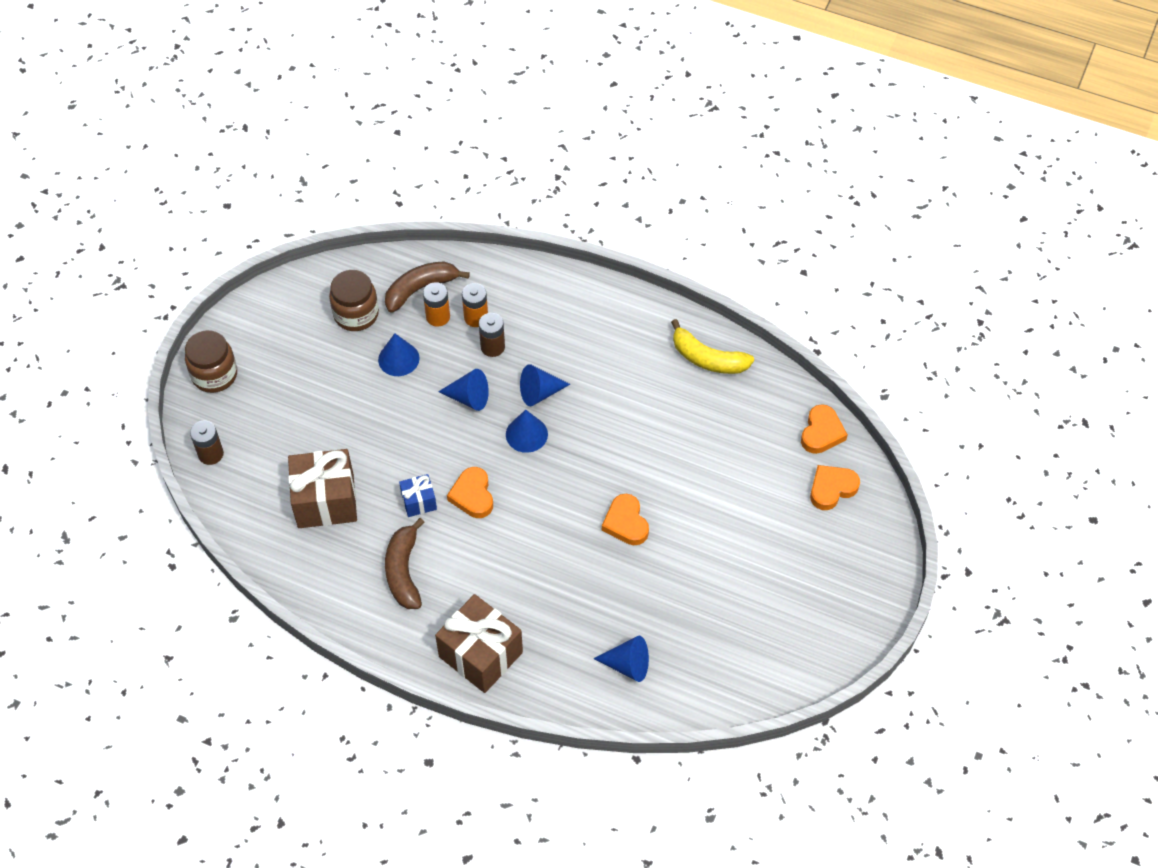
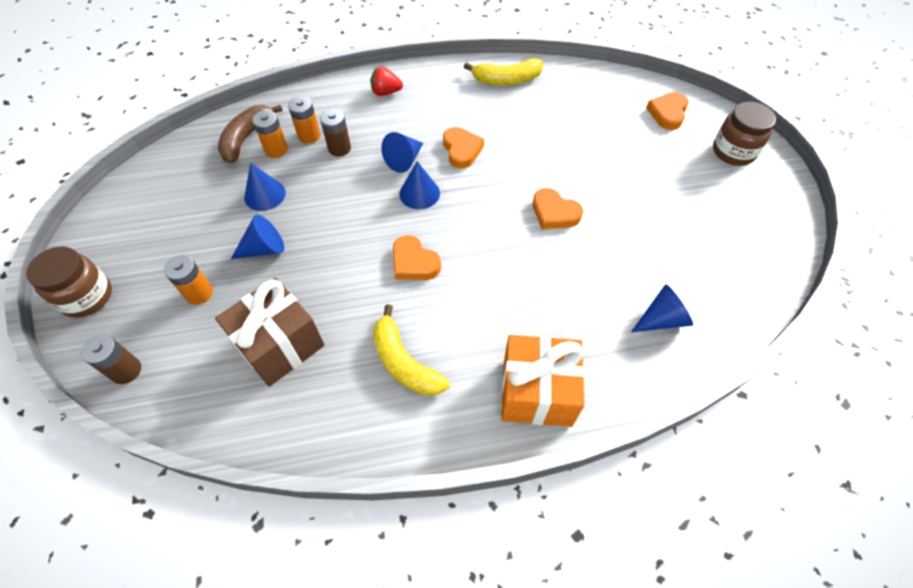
camera: 35 degrees left, 0 degrees up
brown jar [329,270,379,331] -> brown jar moved to [713,102,776,166]
brown banana [385,518,425,609] -> yellow banana [373,305,450,396]
blue gift [399,474,437,517] -> none
brown gift [435,594,523,693] -> orange gift [501,335,585,427]
blue cone [438,369,489,411] -> blue cone moved to [231,215,284,259]
orange heart [801,404,848,454] -> orange heart moved to [443,127,484,169]
none -> orange battery [164,255,213,305]
none -> red strawberry [370,67,403,96]

